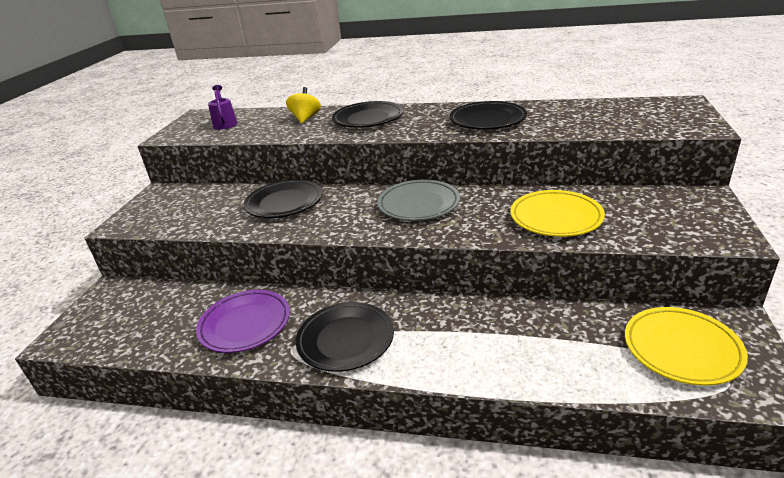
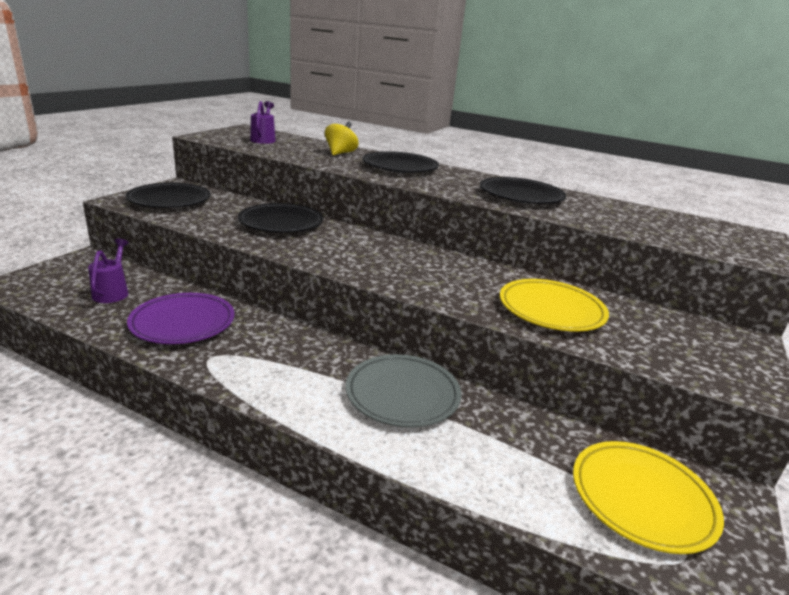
camera: 10 degrees right, 5 degrees down
black plate [296,302,394,372] -> black plate moved to [126,183,211,208]
grey plate [377,180,460,221] -> grey plate moved to [346,354,461,427]
none -> purple watering can [88,238,129,303]

